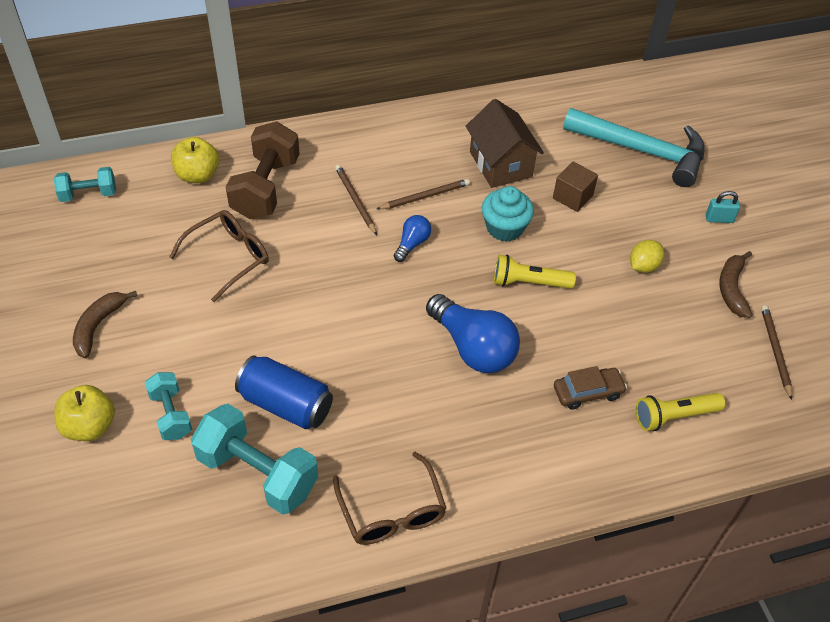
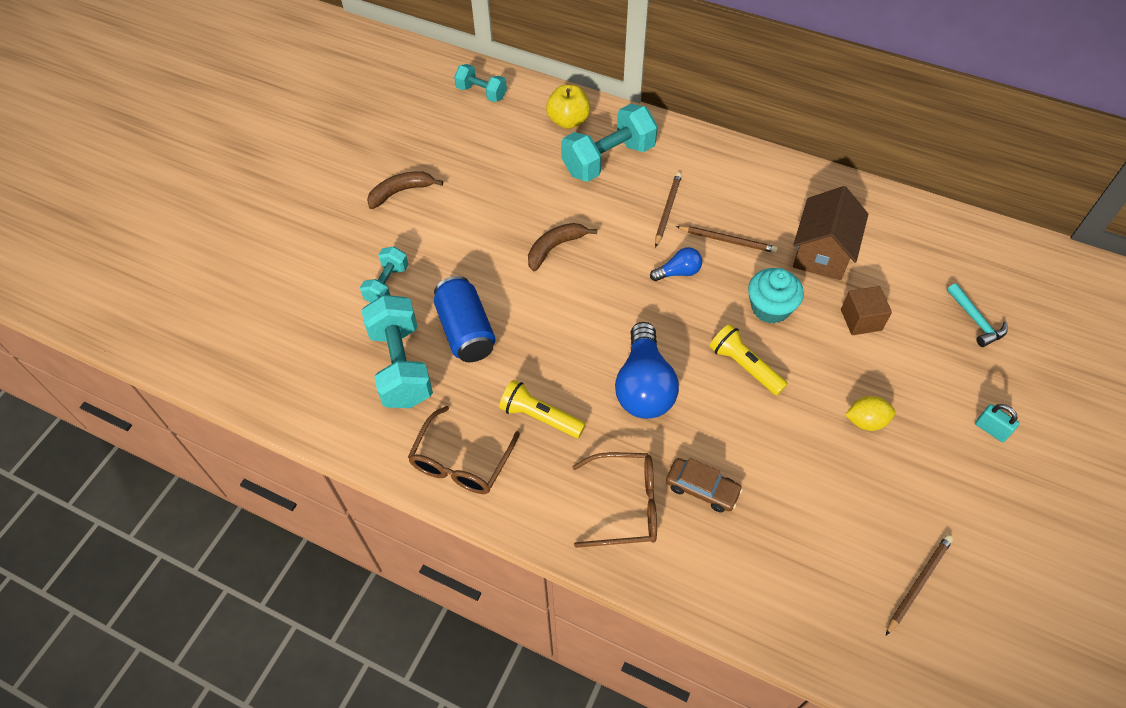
camera: 45 degrees right, 5 degrees up
yellow apple [54,385,115,441] -> none
brown glasses [169,210,269,302] -> brown glasses moved to [572,452,657,548]
brown dumbbell [226,122,300,219] -> turquoise dumbbell [561,104,658,182]
turquoise hammer [563,108,705,187] -> turquoise hammer [947,283,1008,347], size x0.45
yellow flashlight [636,393,725,431] -> yellow flashlight moved to [499,380,586,438]
brown banana [720,251,753,318] -> brown banana moved to [528,223,597,271]

